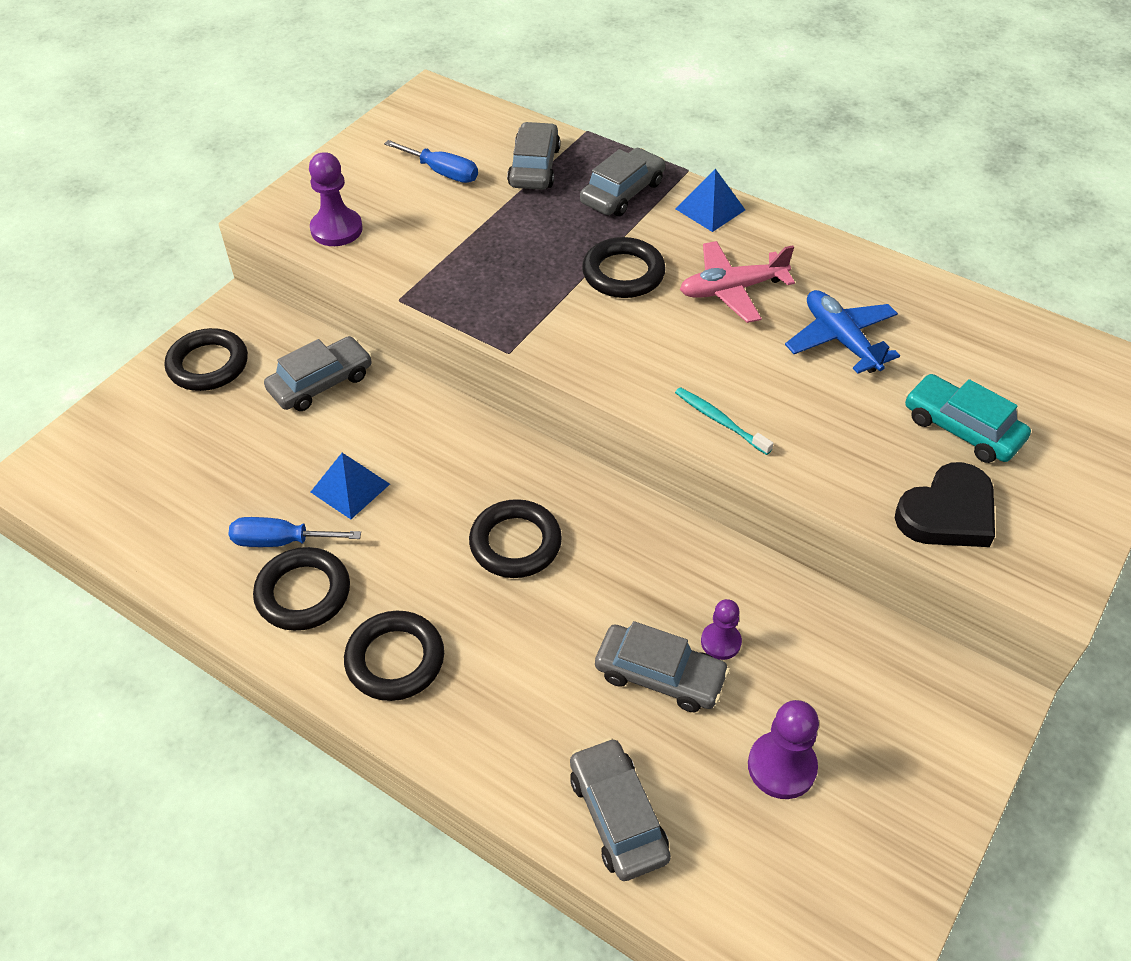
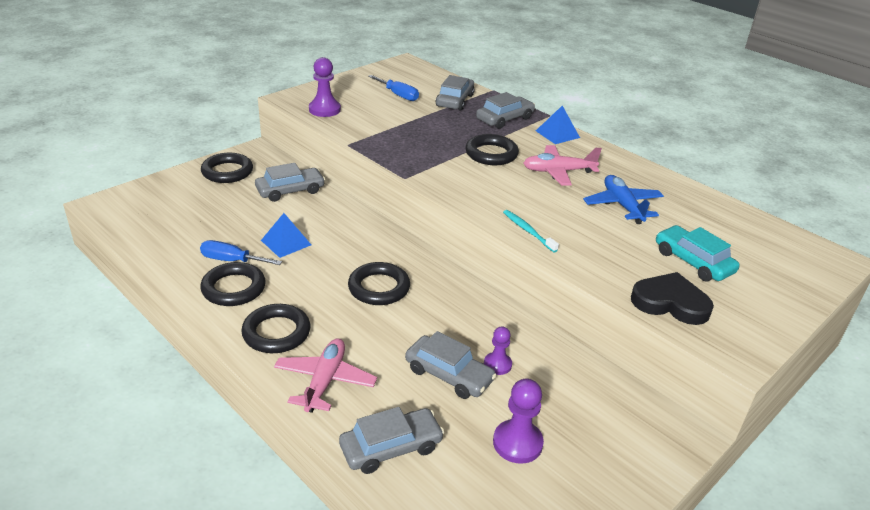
camera: 10 degrees right, 15 degrees down
grey car [570,738,671,881] -> grey car turned 75 degrees clockwise [339,407,444,474]
black heart [895,462,995,547] -> black heart turned 135 degrees counterclockwise [631,272,714,325]
none -> pink plane [274,338,377,413]

